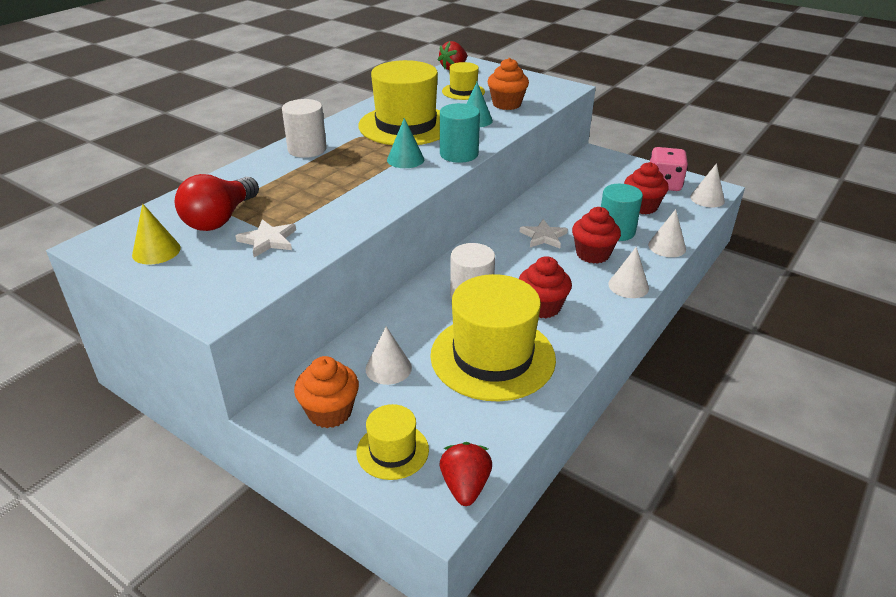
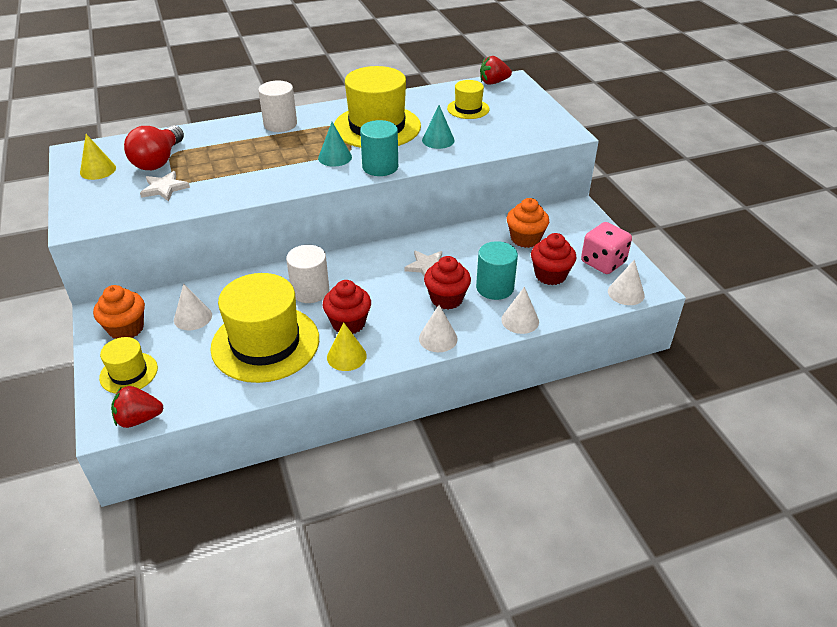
camera: 35 degrees right, 5 degrees up
red light bulb [175,174,259,231] -> red light bulb turned 45 degrees counterclockwise [124,125,184,170]
red strawberry [440,442,492,506] -> red strawberry turned 135 degrees counterclockwise [111,386,164,428]
orange cupcake [487,58,529,110] -> orange cupcake moved to [507,198,549,248]
none -> yellow cone [327,322,367,371]

